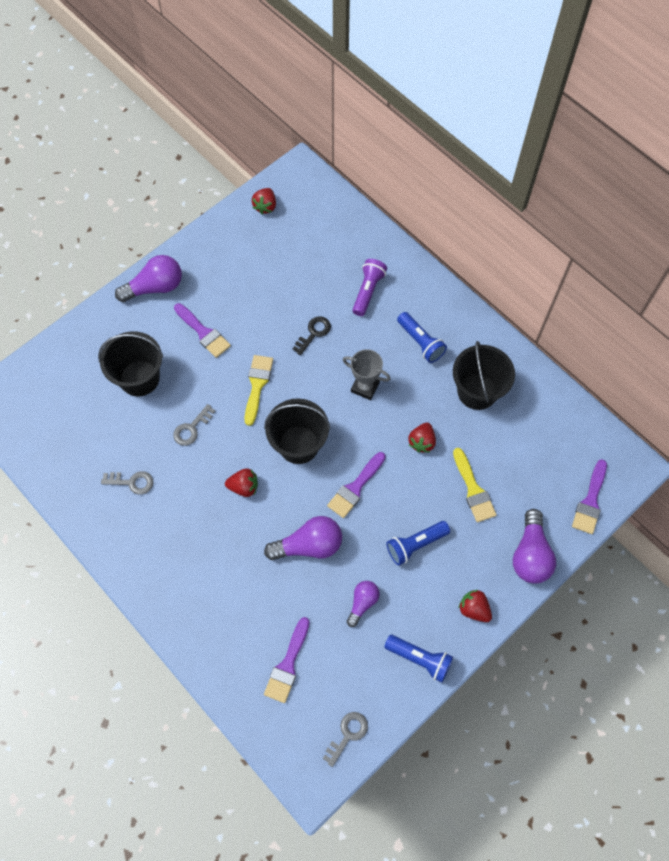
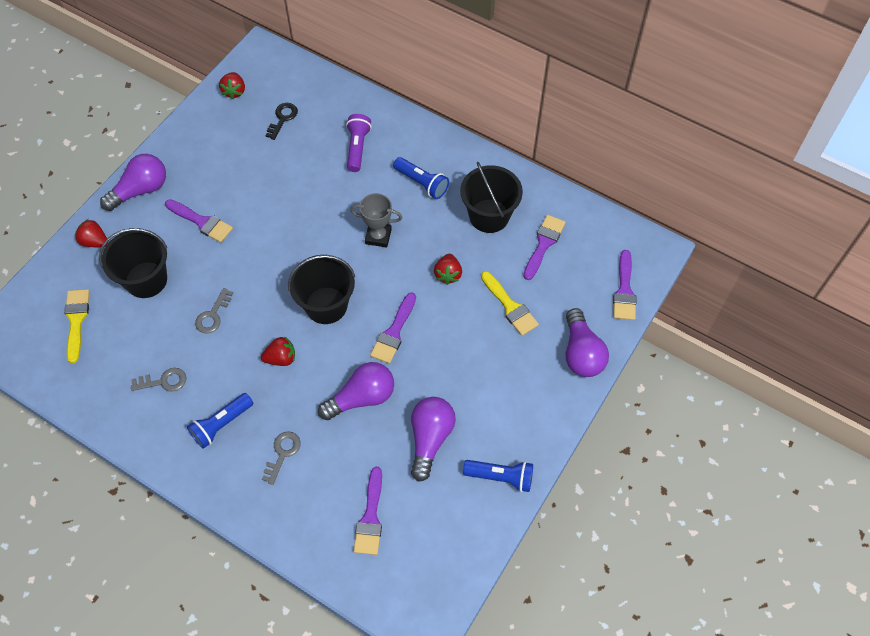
camera: 15 degrees left, 5 degrees down
yellow brush [245,355,273,426] -> yellow brush moved to [64,289,90,364]
black key [293,316,331,355] -> black key moved to [265,103,298,140]
grey key [323,712,368,767] -> grey key moved to [262,431,301,485]
purple light bulb [347,581,380,627] -> purple light bulb [411,397,456,482], size x1.67
blue flashlight [386,521,450,565] -> blue flashlight moved to [187,393,253,449]
red strawberry [458,590,492,622] -> red strawberry moved to [75,219,108,247]
none -> purple brush [523,215,566,280]

